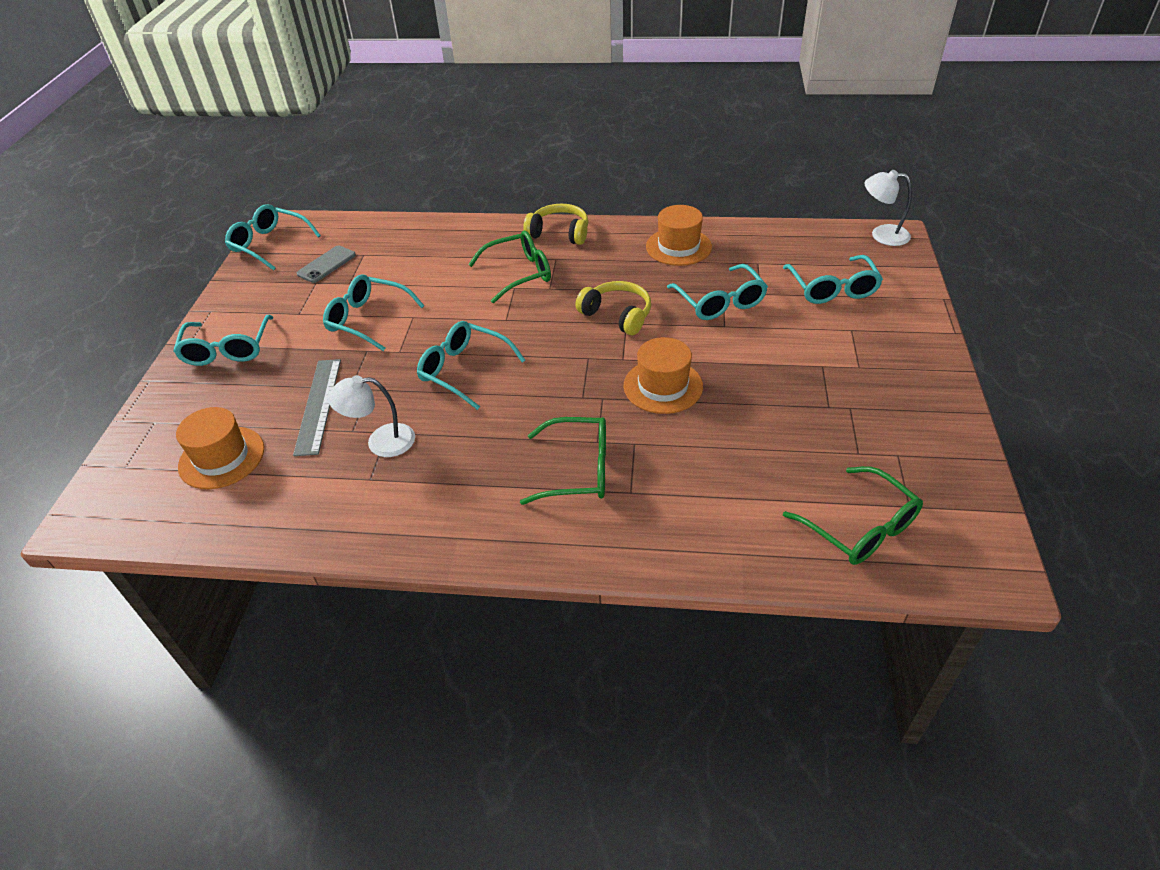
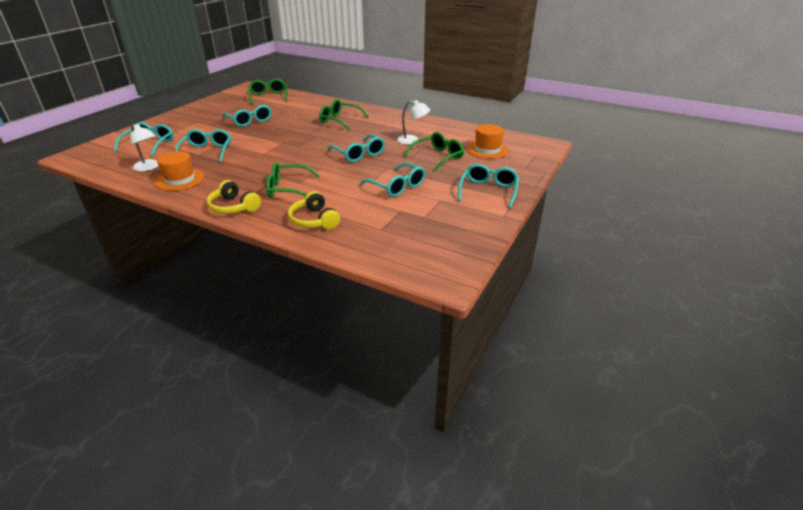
camera: 160 degrees left, 10 degrees down
turquoise glasses [225,204,321,270] -> turquoise glasses moved to [223,104,272,127]
grey ruler [293,359,341,456] -> green glasses [404,132,464,172]
grey phone [297,245,356,283] -> none
yellow headphones [575,281,651,335] -> yellow headphones moved to [288,191,340,230]
orange hat [623,337,703,414] -> none
white lamp [865,170,912,246] -> white lamp moved to [130,123,159,171]

